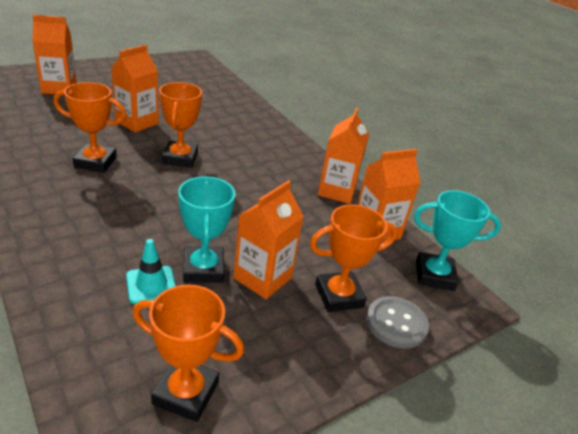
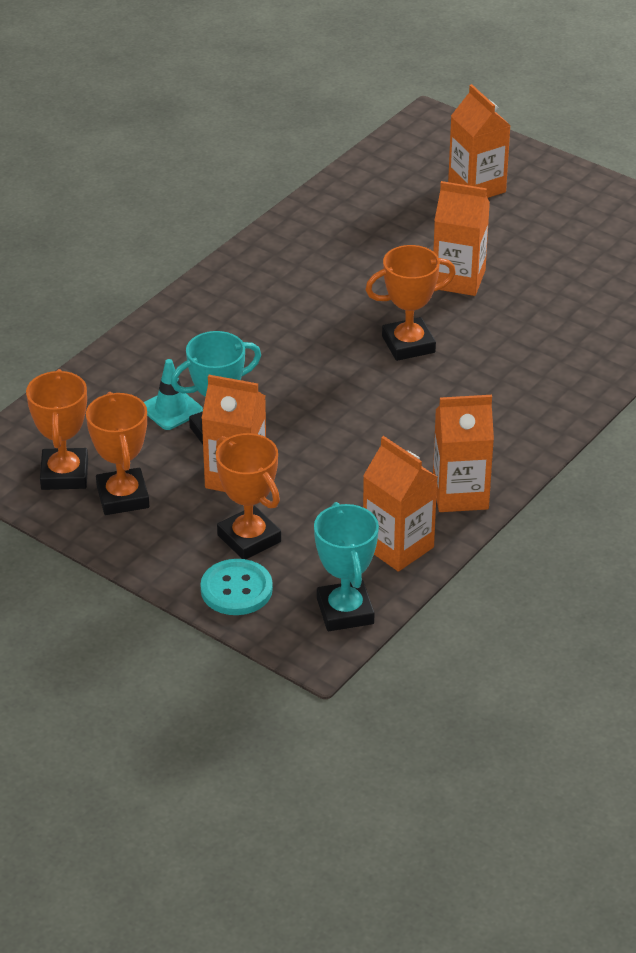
camera: 75 degrees right, 5 degrees up
orange trophy [53,82,126,173] -> orange trophy moved to [86,392,149,515]
grey button [366,296,429,349] -> turquoise button [201,559,273,615]

